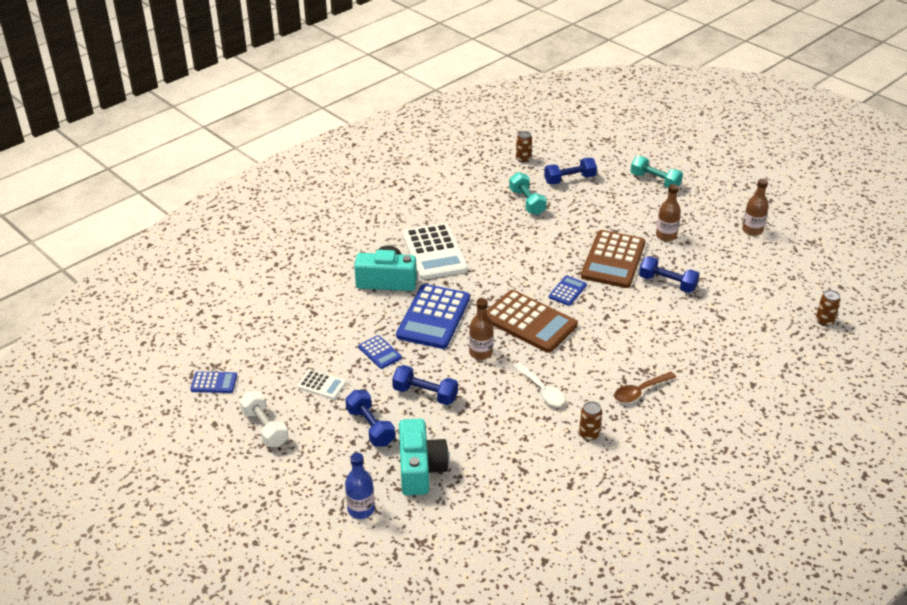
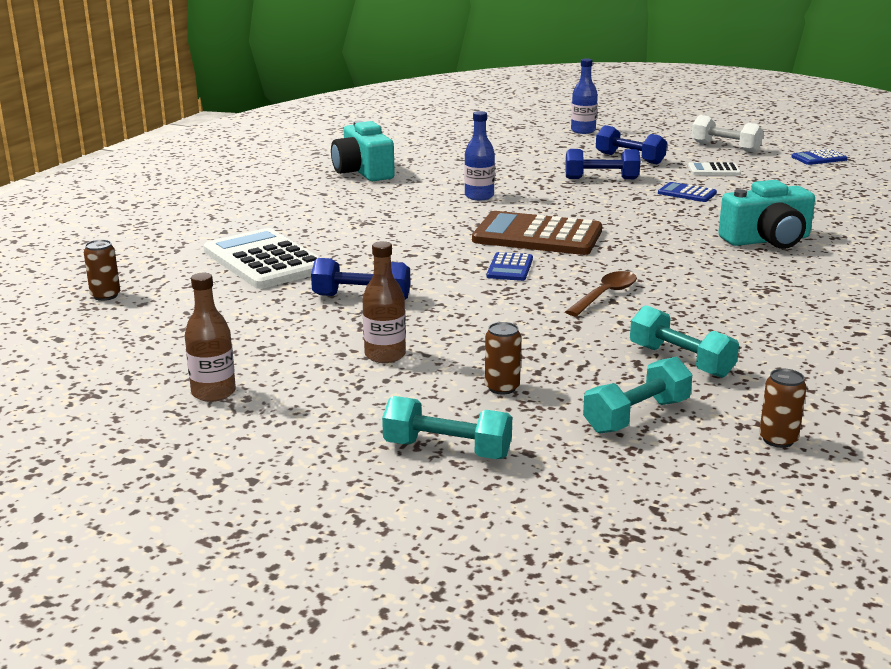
camera: 160 degrees right, 15 degrees down
blue calculator [396,284,470,349] -> none
turquoise camera [399,419,449,496] -> turquoise camera moved to [331,121,395,181]
white calculator [402,223,468,280] -> white calculator moved to [203,228,321,289]
brown bottle [469,298,494,360] -> none
white spoon [513,362,565,406] -> blue bottle [464,111,495,200]
blue dumbbell [544,158,597,185] -> turquoise dumbbell [583,357,693,434]
brown can [579,401,602,441] -> brown can moved to [485,322,521,395]
brown calculator [581,230,646,288] -> none
brown spoon [614,372,676,403] -> brown spoon moved to [565,271,637,316]

